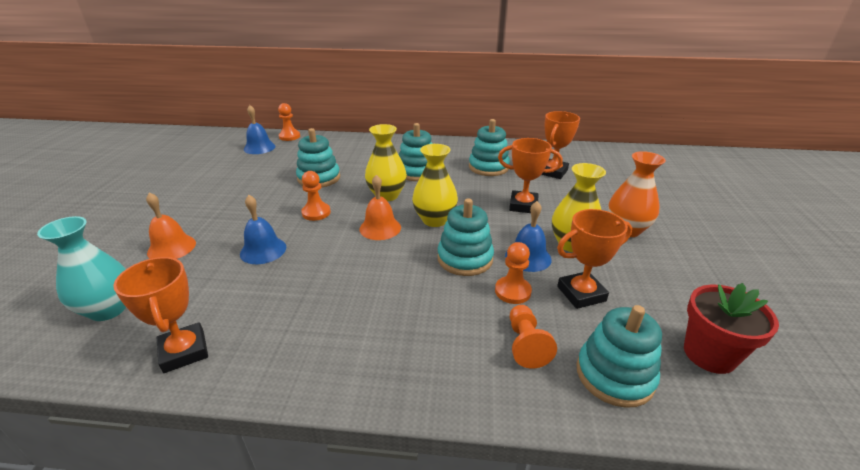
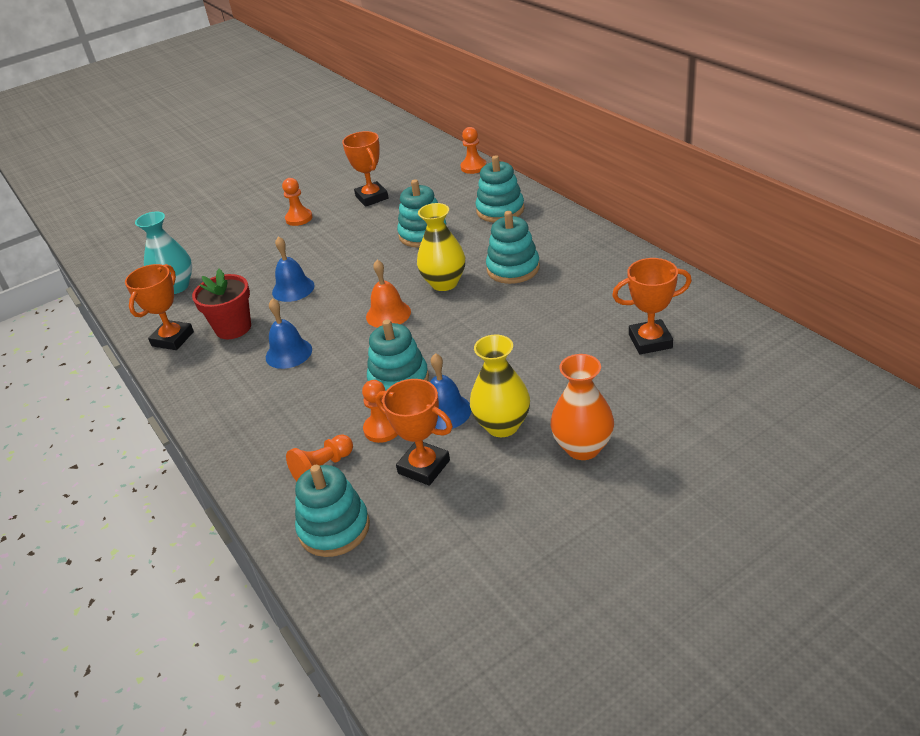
camera: 55 degrees right, 5 degrees up
orange bell [146,192,196,259] -> none
blue bell [244,105,276,154] -> blue bell moved to [266,299,312,369]
orange pawn [301,171,331,221] -> orange pawn moved to [282,178,313,226]
yellow vase [412,144,458,227] -> none
turquoise stacking toy [469,119,510,176] -> turquoise stacking toy moved to [476,155,524,222]
orange trophy [498,138,563,213] -> orange trophy moved to [342,131,388,207]
red flower pot [684,283,779,374] -> red flower pot moved to [192,269,251,339]

